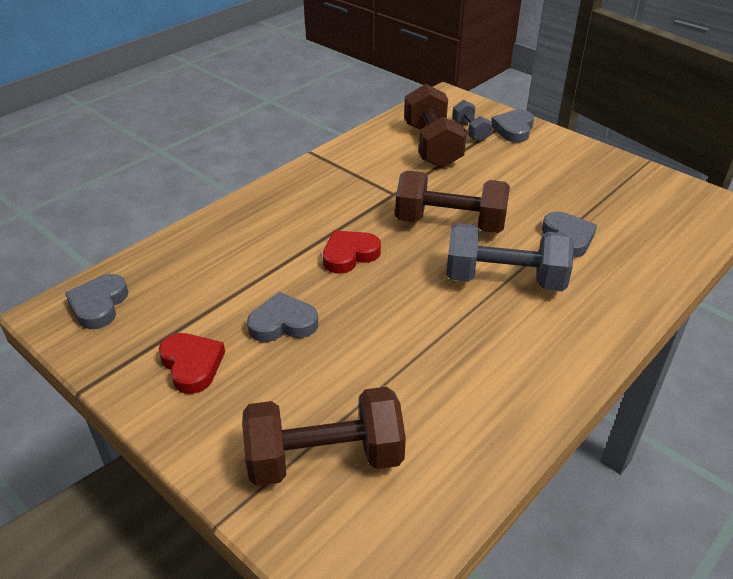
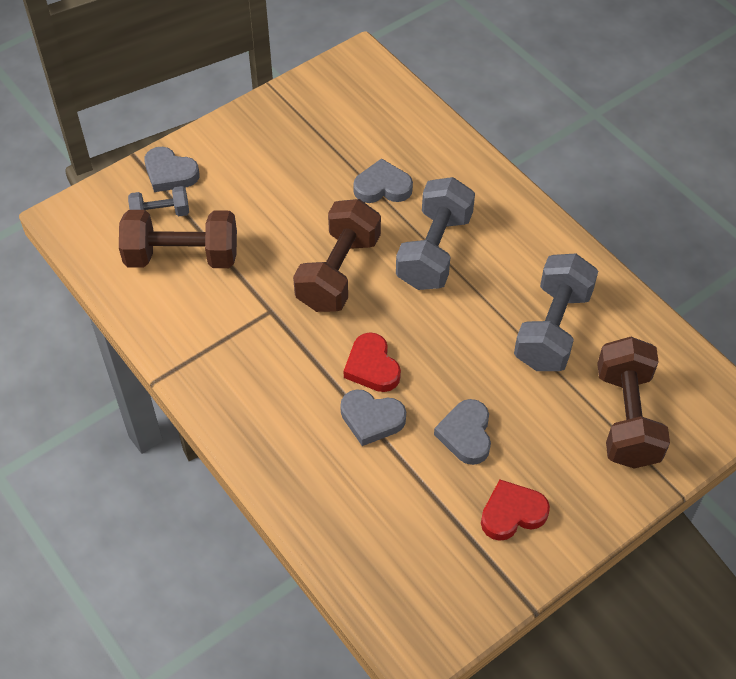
camera: 80 degrees left, 15 degrees up
grey heart [65,274,128,329] -> grey heart moved to [340,389,406,446]
none -> grey dumbbell [514,253,598,371]

